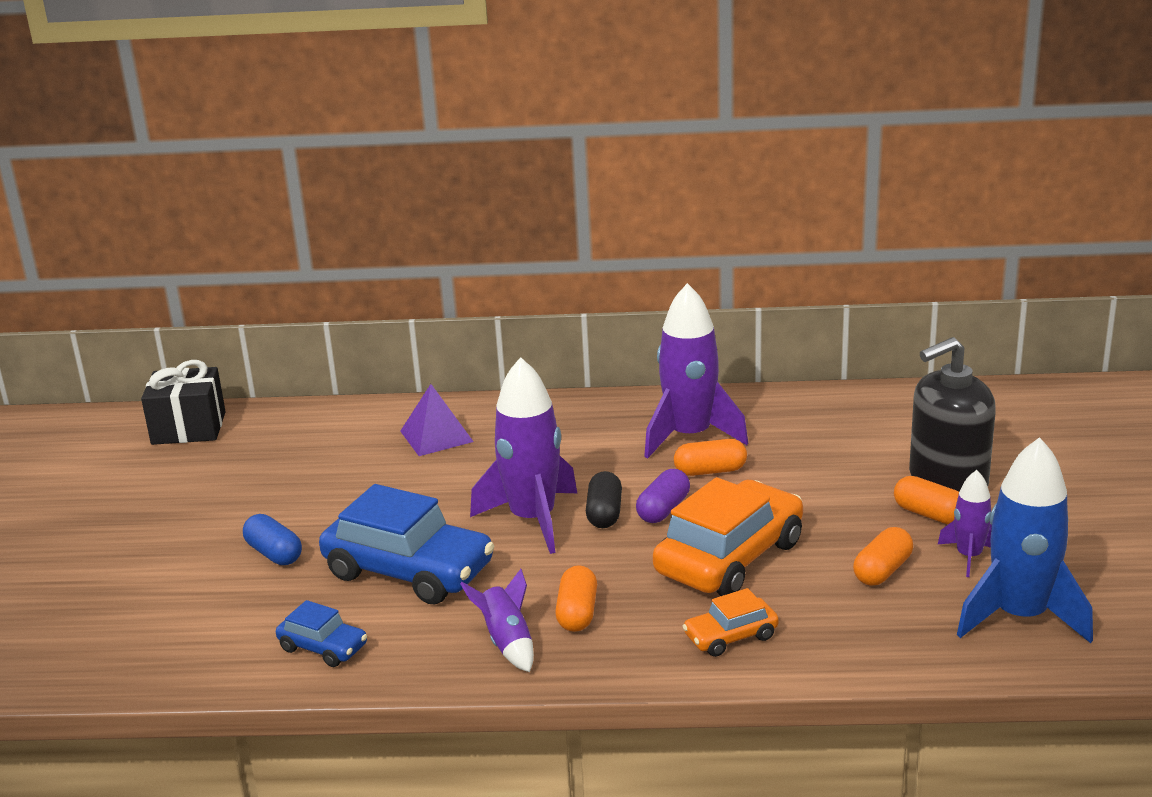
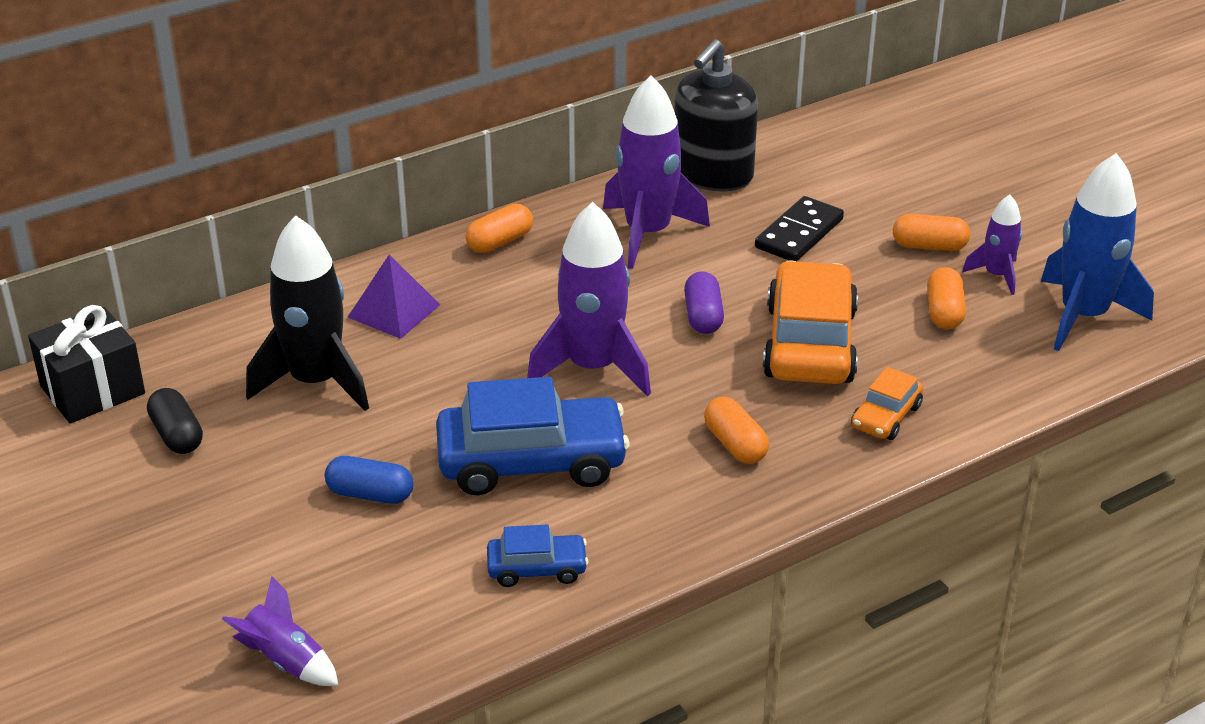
camera: 35 degrees left, 10 degrees up
purple rocket [460,569,534,672] -> purple rocket moved to [222,576,339,686]
black capsule [586,471,622,528] -> black capsule moved to [147,388,203,454]
orange capsule [674,439,747,476] -> orange capsule moved to [466,204,533,253]
black soap dispenser [909,337,996,491] -> black soap dispenser moved to [674,39,758,192]
none -> black rocket [246,215,369,411]
none -> black domino [755,196,844,261]

